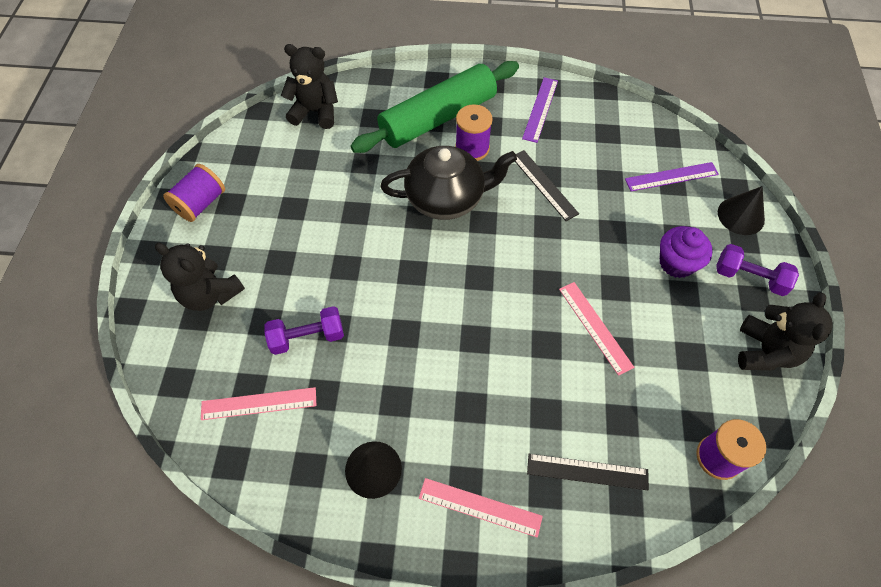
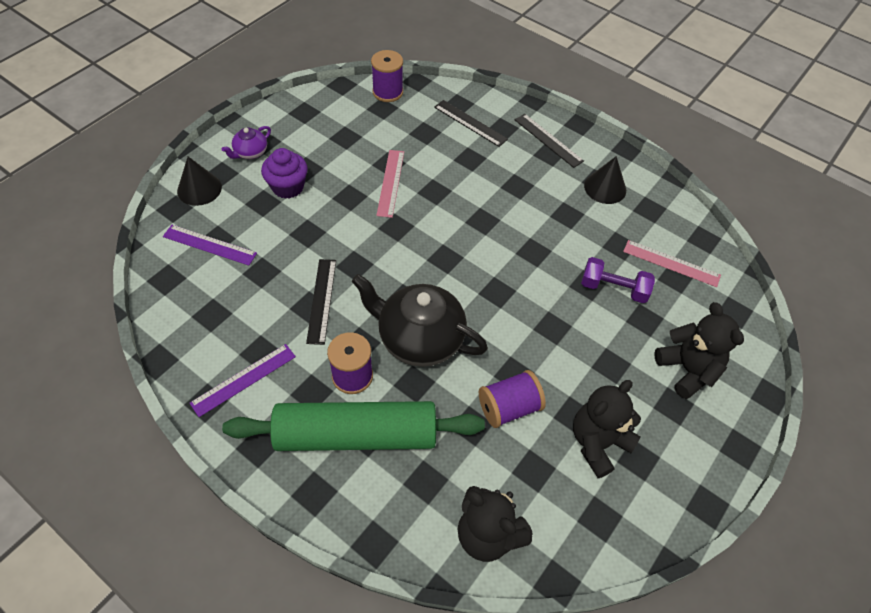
camera: 150 degrees left, 5 degrees down
purple spool [163,164,225,222] -> purple spool moved to [479,370,546,428]
pink ruler [419,478,543,538] -> black ruler [515,114,584,168]
purple dumbbell [717,244,799,296] -> purple teapot [222,126,271,159]
black teddy bear [738,292,833,370] -> black teddy bear moved to [573,380,641,478]

